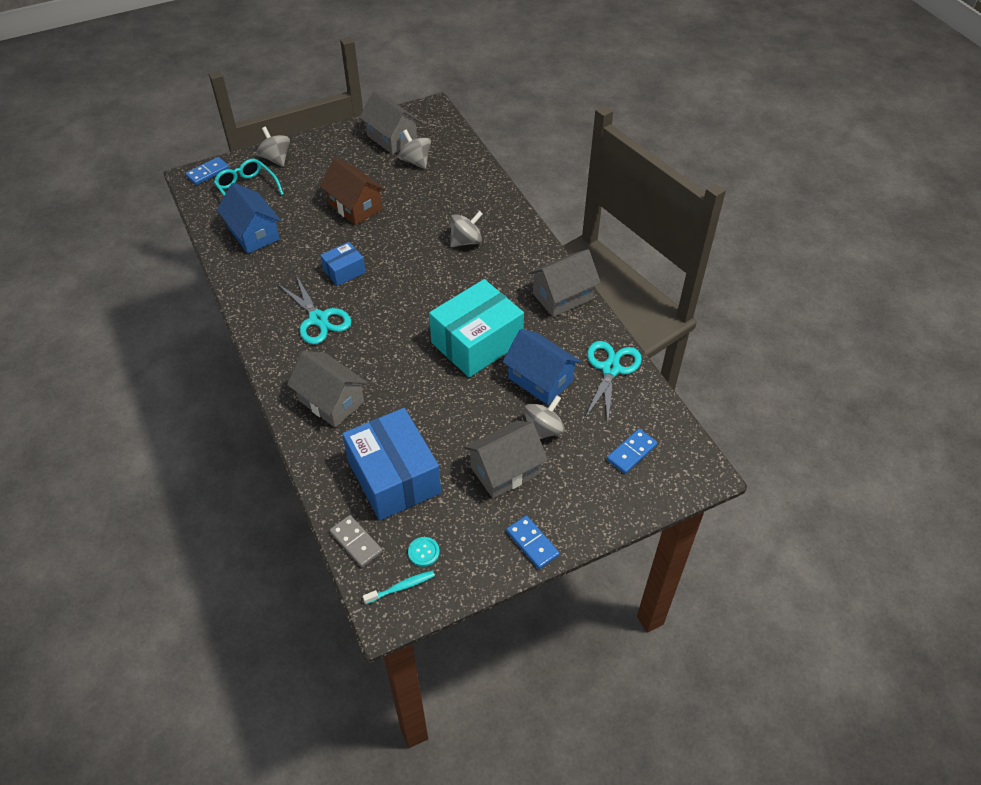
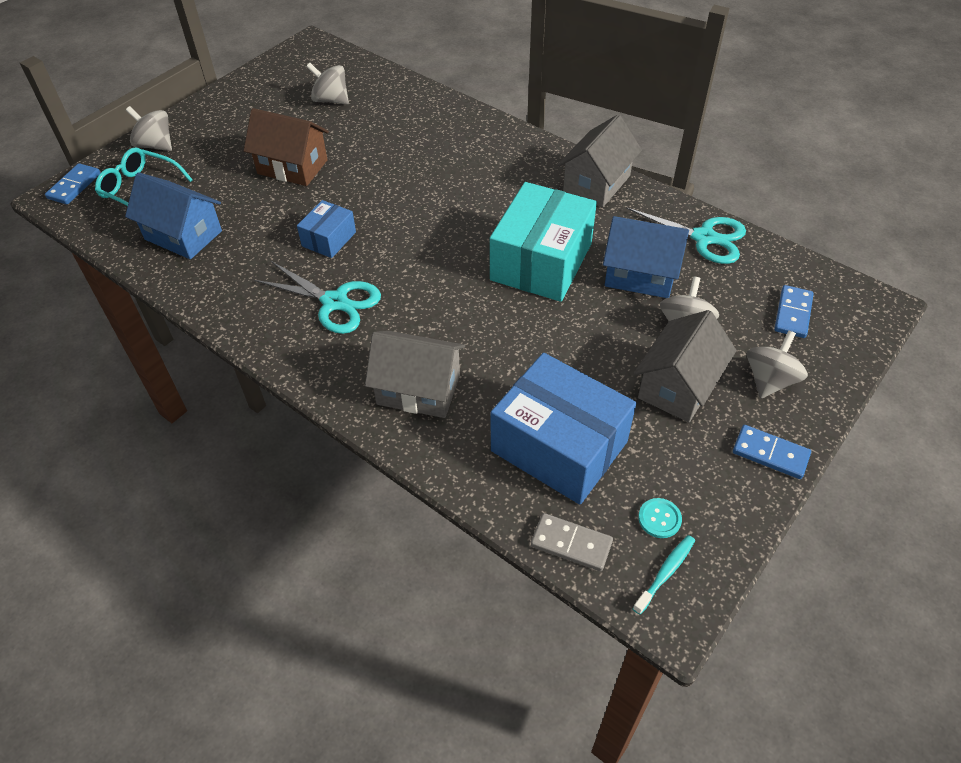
camera: 25 degrees left, 0 degrees up
grey house [360,91,421,154] -> none
grey spinning top [450,211,483,247] -> grey spinning top moved to [747,331,808,399]
turquoise scissors [585,341,642,423] -> turquoise scissors turned 120 degrees clockwise [626,207,746,264]

